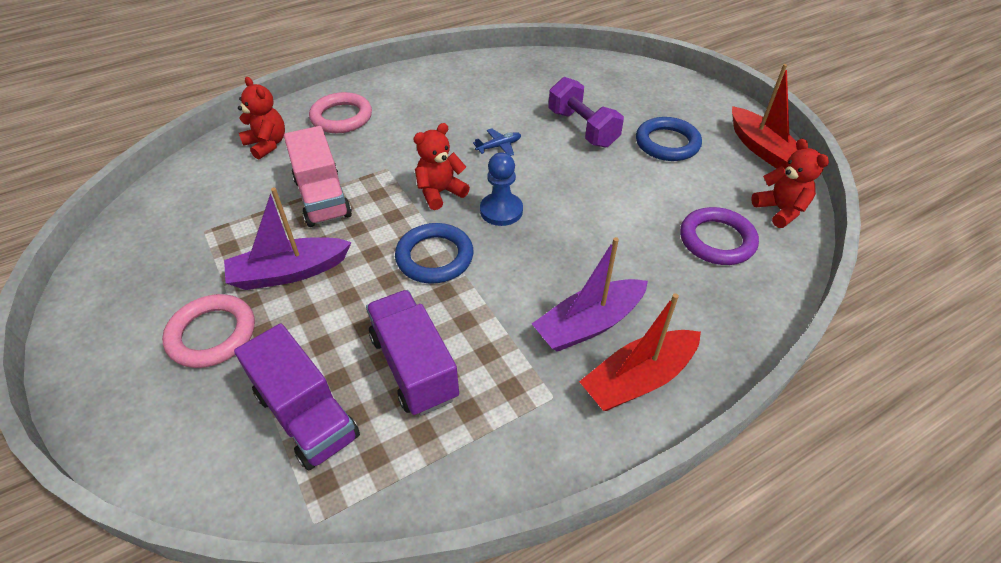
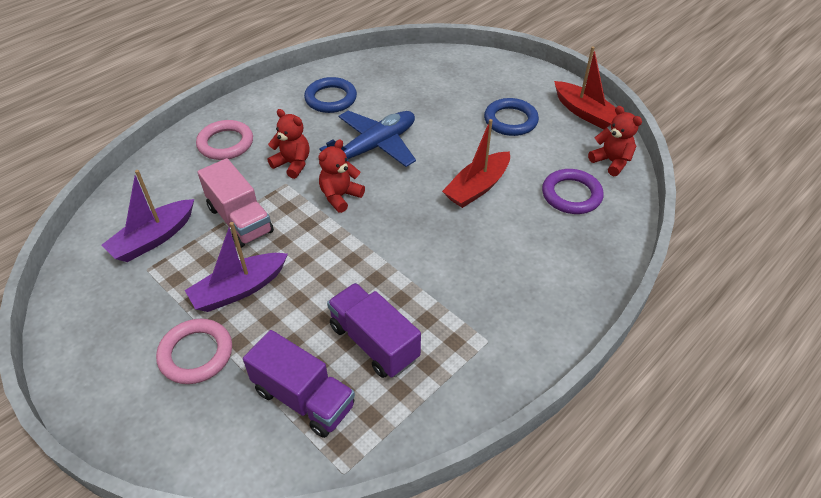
camera: 15 degrees left, 0 degrees up
red teddy bear [238,77,285,160] -> red teddy bear moved to [268,109,309,179]
blue ring [395,223,473,284] -> blue ring moved to [304,77,357,113]
blue plane [473,128,521,156] -> blue plane [320,111,416,167], size x2.47
blue pawn [480,152,523,226] -> none
purple boat [532,237,648,352] -> purple boat moved to [101,170,194,262]
purple dumbbell [548,77,624,148] -> none
red boat [579,293,701,411] -> red boat moved to [442,119,510,208]

